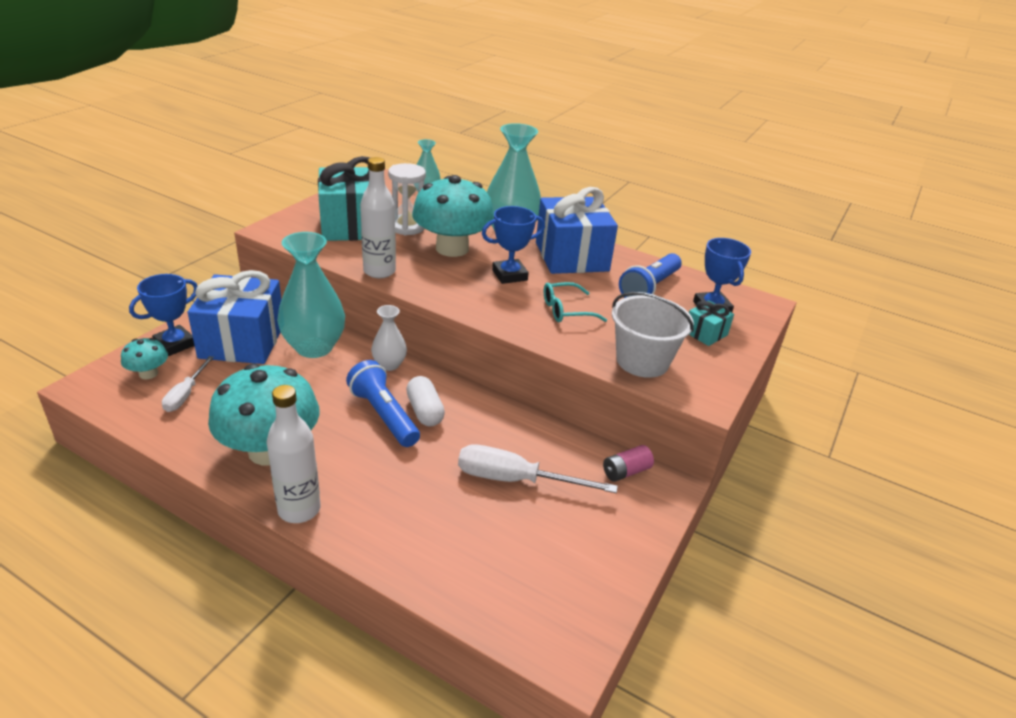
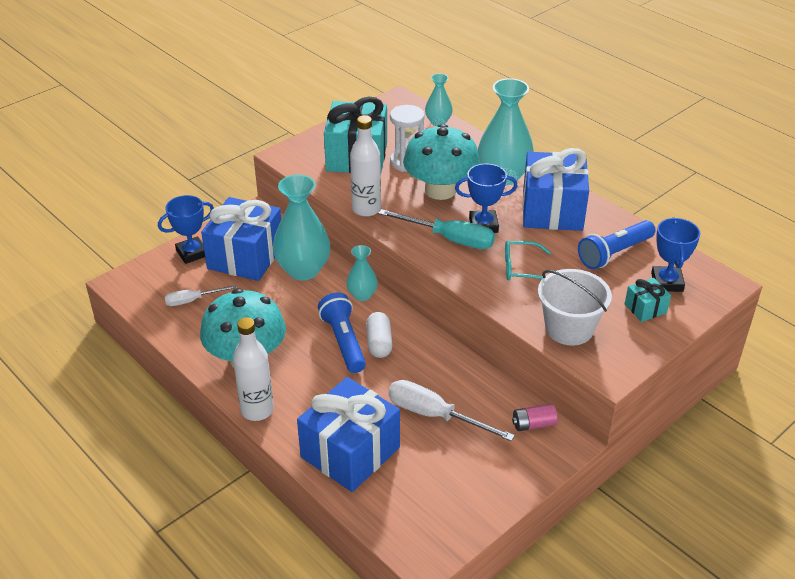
camera: 20 degrees right, 5 degrees up
turquoise mushroom [121,338,168,379] -> none
white screwdriver [162,356,214,412] -> white screwdriver turned 45 degrees clockwise [165,285,237,306]
white vase [371,305,407,371] -> turquoise vase [346,245,378,301]
none -> blue gift [297,377,400,492]
none -> turquoise screwdriver [378,209,495,249]

